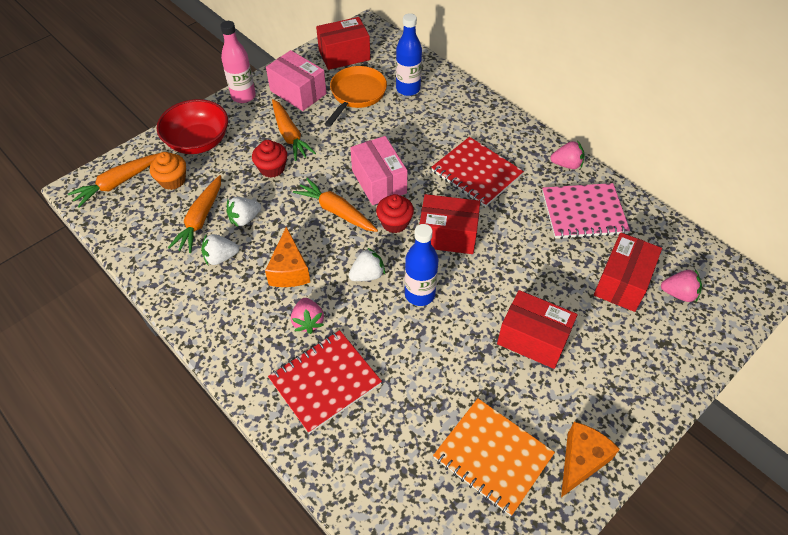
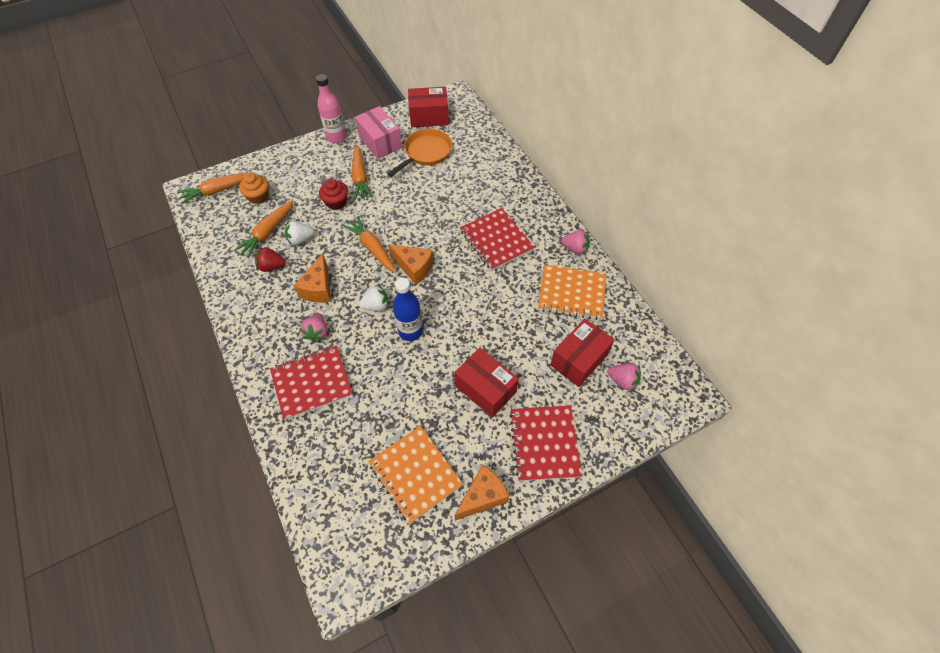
camera: 15 degrees right, 5 degrees up
red bowl [157,99,228,154] -> none
white strawberry [201,234,239,265] -> red strawberry [255,246,286,272]
pink box [350,136,408,205] -> none
red cupcake [376,194,414,233] -> orange cheese [388,244,433,285]
blue bottle [396,13,422,96] -> none
red box [419,194,480,254] -> none
pink notebook [542,183,630,239] -> orange notebook [538,264,606,320]
none -> red notebook [510,406,582,481]

